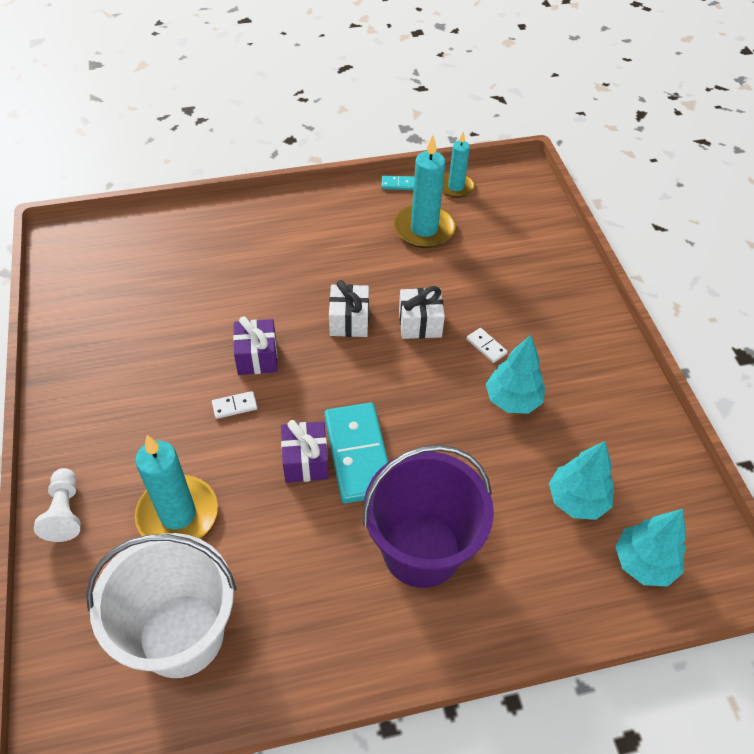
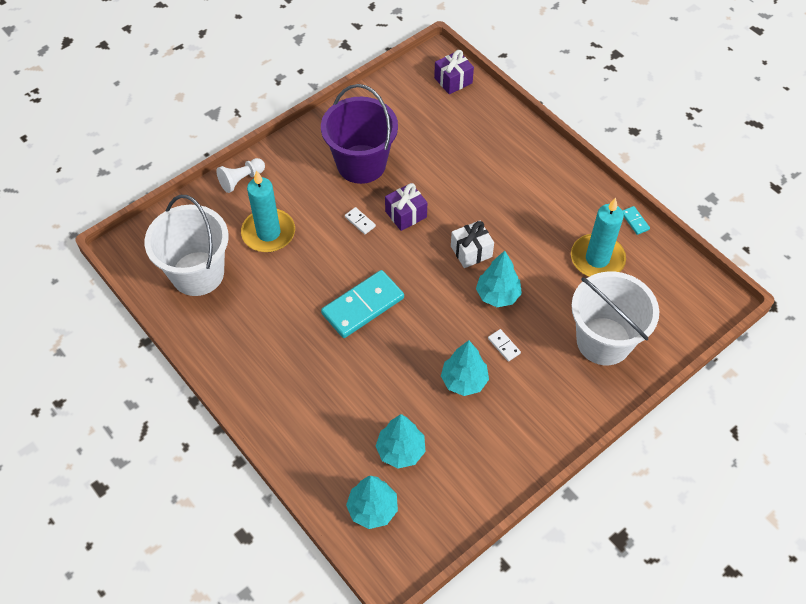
camera: 65 degrees right, 5 degrees up
purple gift [281,420,329,483] -> purple gift moved to [434,50,474,94]
purple bucket [363,445,494,588] -> purple bucket moved to [321,84,398,184]
white gift [399,286,445,339] -> turquoise tree [476,251,522,307]
turquoise candle [442,132,475,198] -> none
white domino [467,328,508,363] -> white domino turned 60 degrees counterclockwise [488,329,521,362]
none -> white bucket [571,272,659,365]

